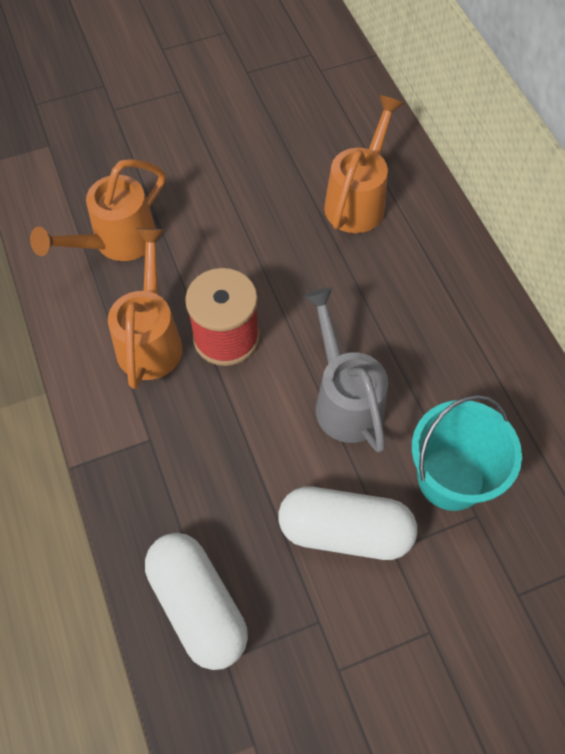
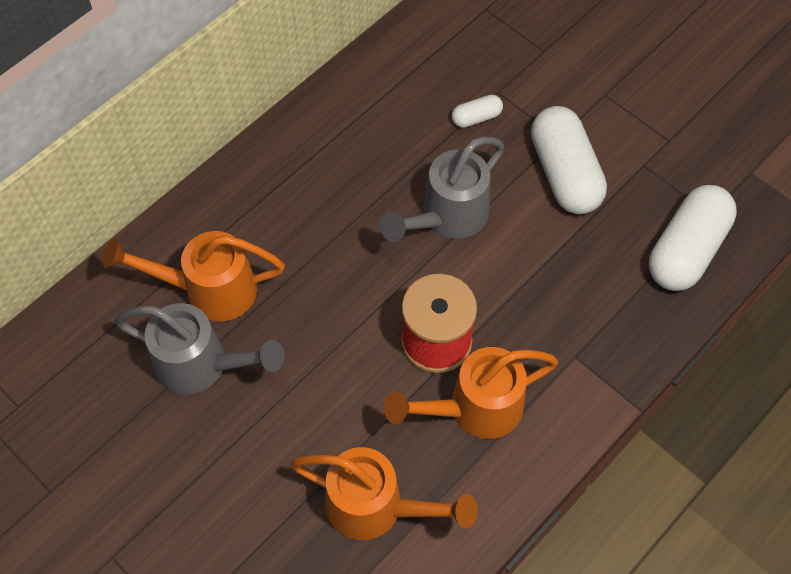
camera: 115 degrees left, 0 degrees up
turquoise bucket [412,395,522,511] -> white capsule [452,94,503,128]
none -> grey watering can [115,303,285,395]

